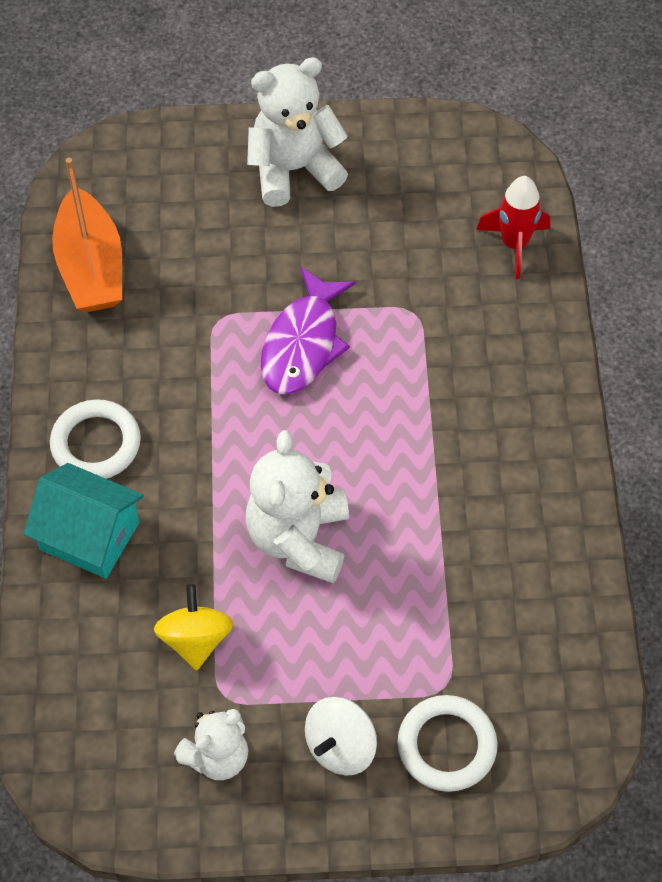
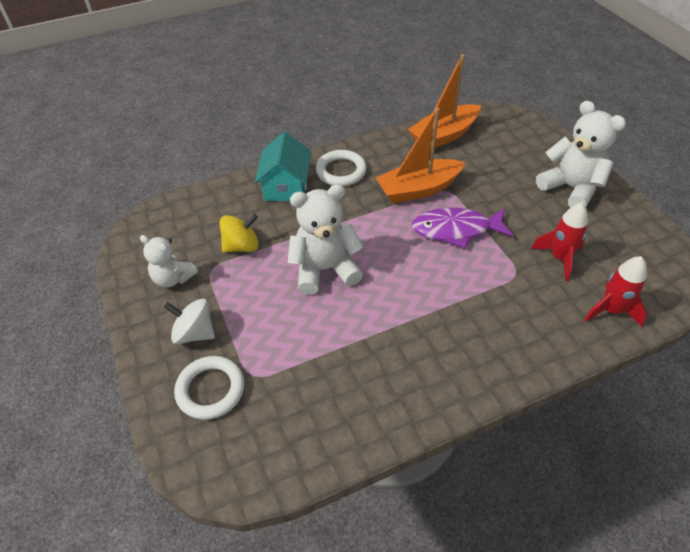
camera: 70 degrees right, 10 degrees down
none -> orange boat [376,108,466,204]
none -> red rocket [531,203,588,281]

